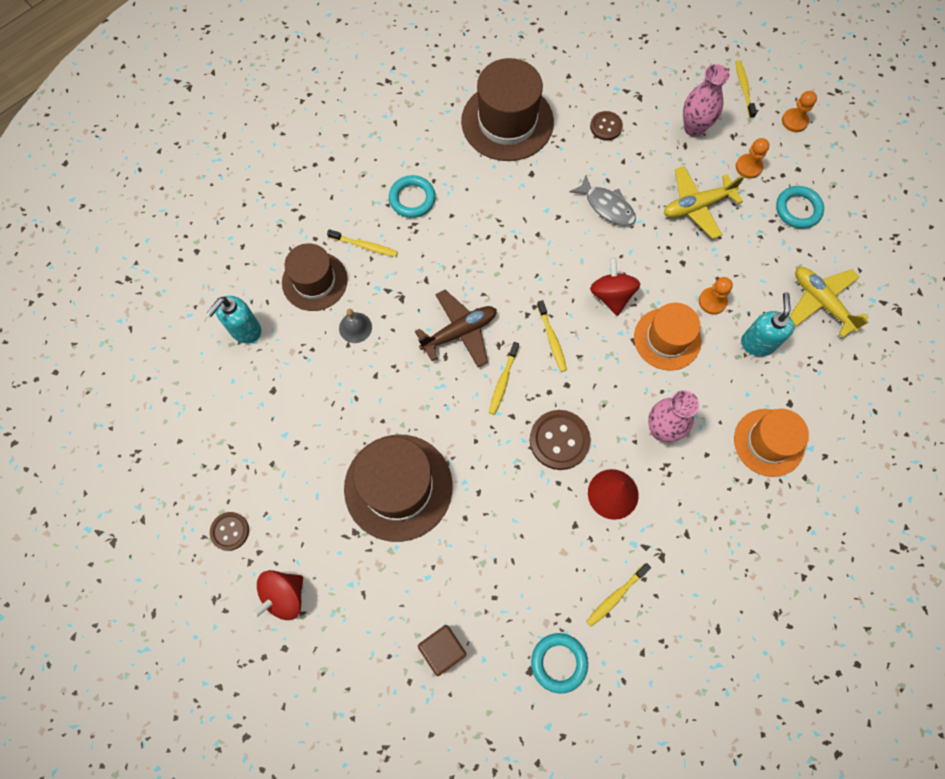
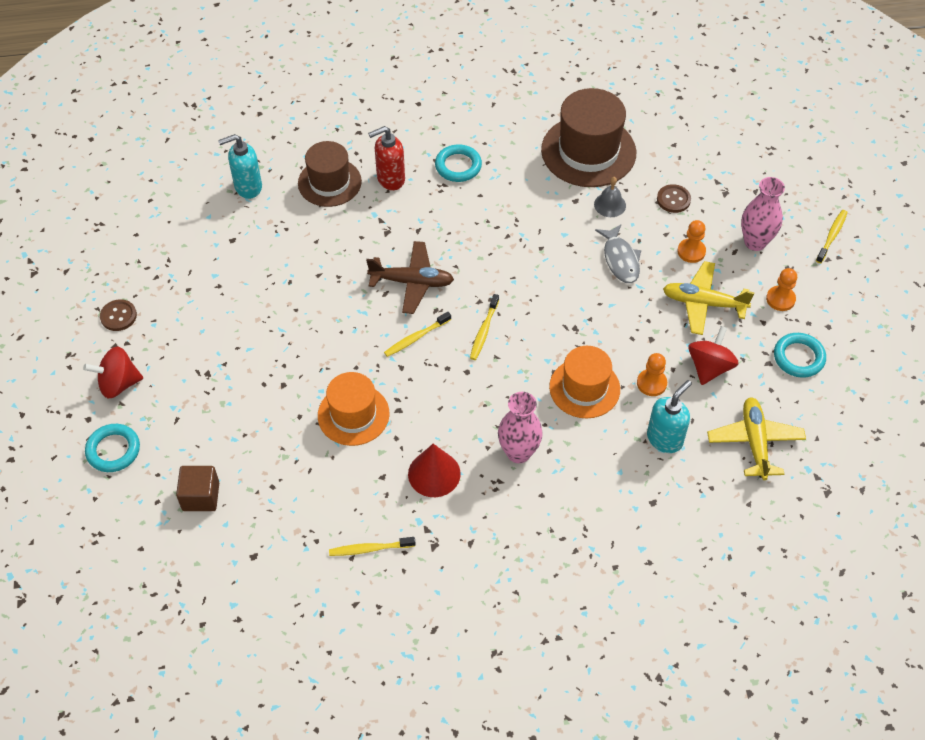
camera: 35 degrees right, 15 degrees down
yellow toothbrush [327,229,398,257] -> red soap dispenser [368,126,405,190]
grey bell [339,309,372,343] -> grey bell moved to [594,177,626,217]
brown hat [344,435,453,542] -> none
brown button [530,410,591,470] -> none
turquoise ring [531,633,588,694] -> turquoise ring moved to [85,424,140,472]
red spinning top [590,258,640,316] -> red spinning top moved to [688,326,738,385]
orange hat [734,409,809,477] -> orange hat moved to [318,372,389,446]
orange pawn [782,91,817,132] -> orange pawn moved to [677,220,706,263]

